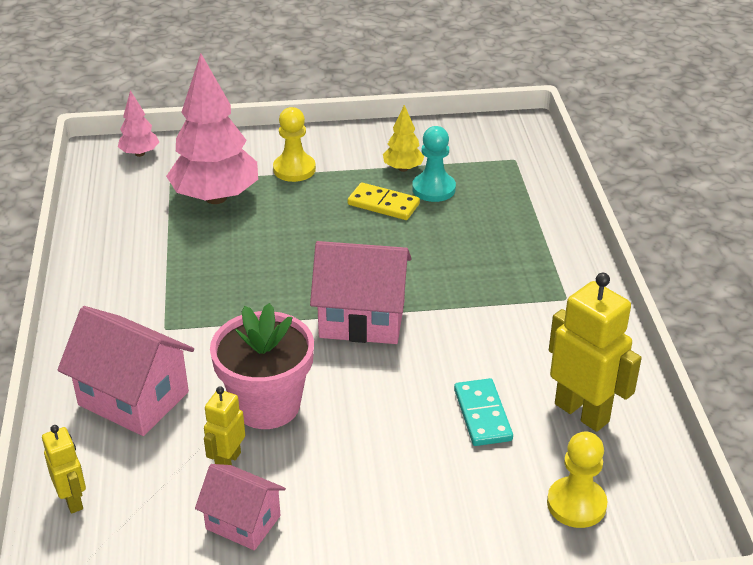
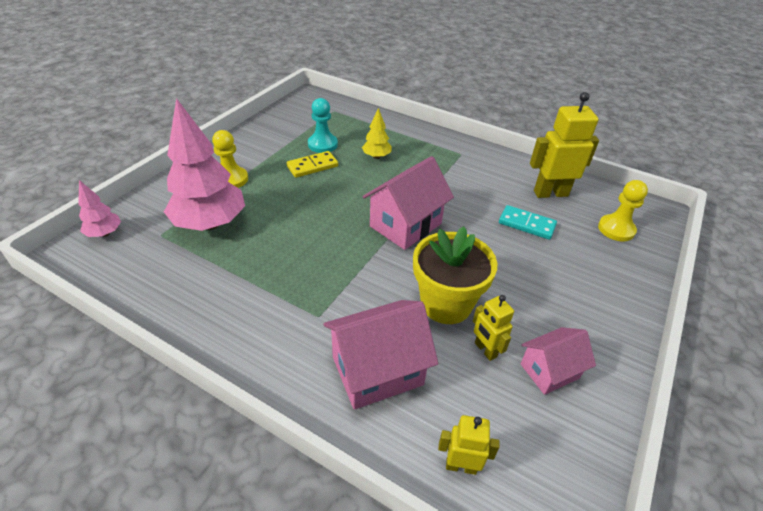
camera: 55 degrees left, 5 degrees up
pink flower pot [210,303,314,429] -> yellow flower pot [413,226,497,324]
yellow tree [383,105,425,172] -> yellow tree moved to [362,108,392,159]

